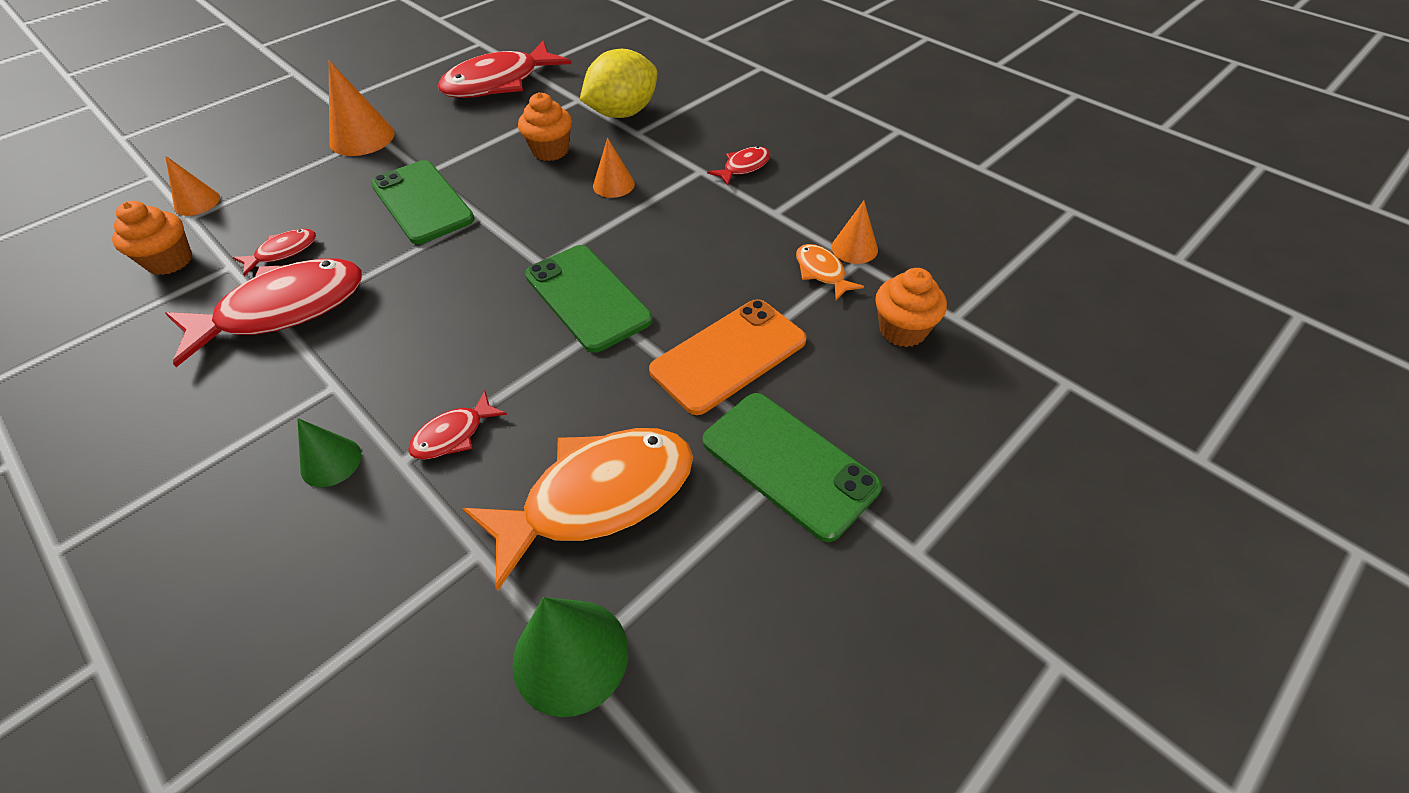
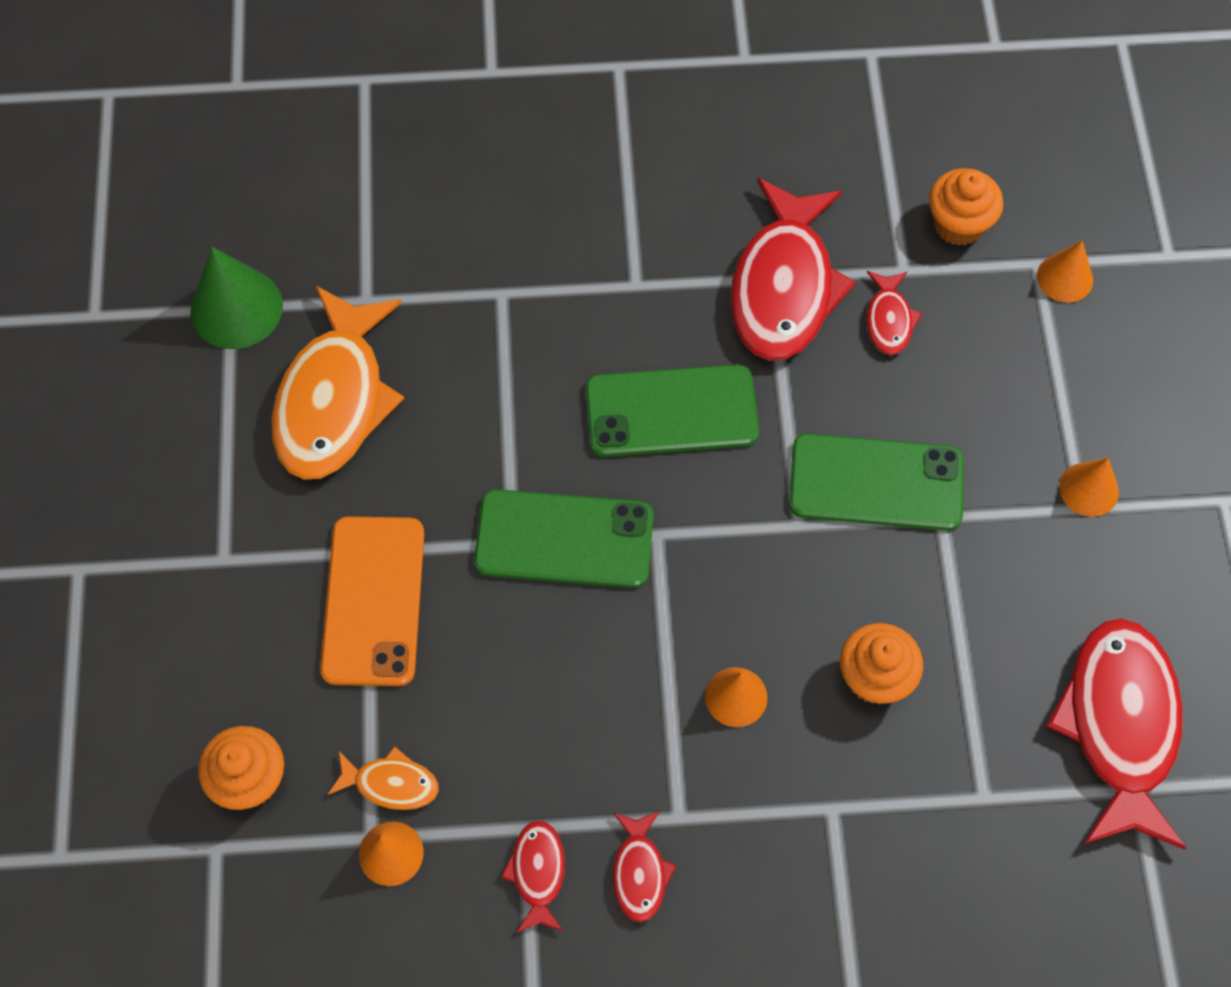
camera: 130 degrees right, 15 degrees up
green cone [297,418,362,487] -> none
orange cone [329,60,395,156] -> orange cone [1059,458,1119,517], size x0.61
red fish [408,391,507,460] -> red fish moved to [501,820,565,933]
yellow lemon [580,49,657,118] -> none
green phone [703,393,882,542] -> green phone moved to [586,364,759,457]

